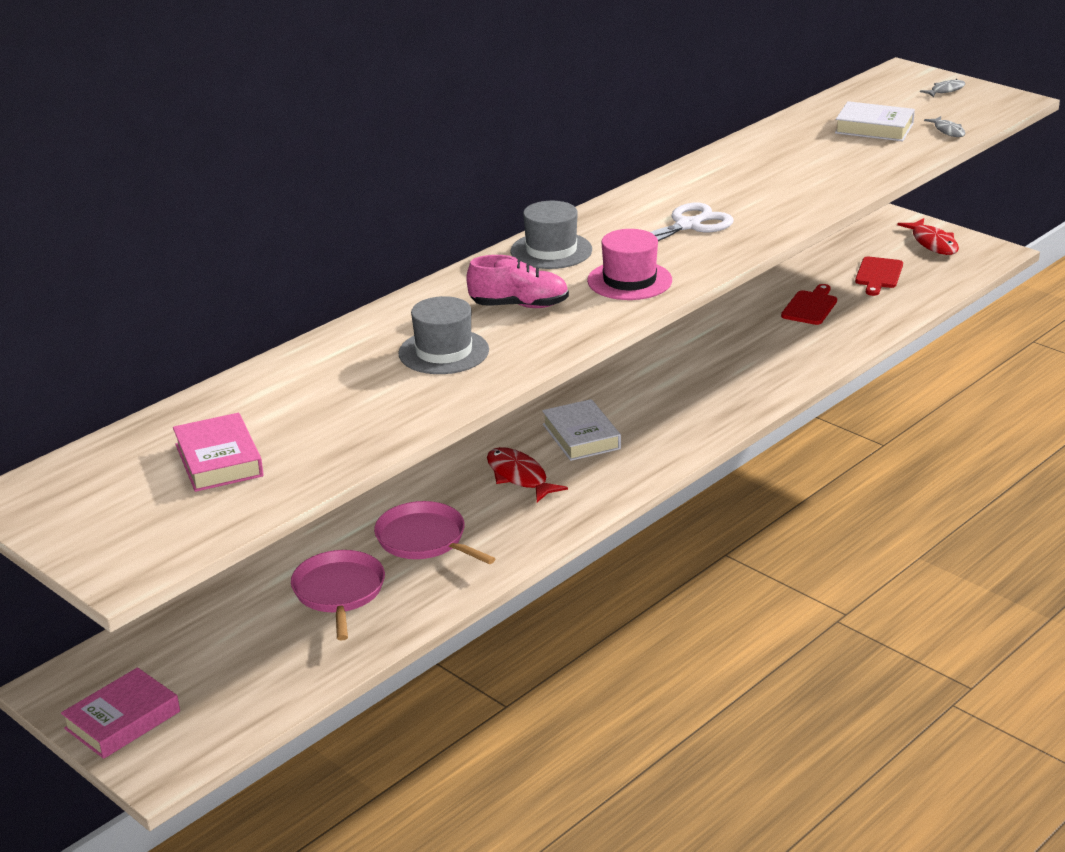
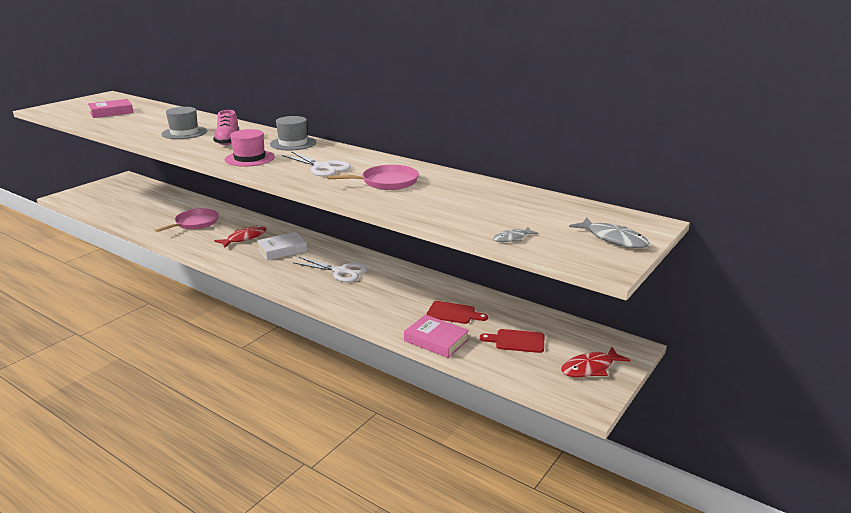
camera: 80 degrees right, 5 degrees down
pink book [61,667,180,759] -> pink book moved to [404,315,469,358]
pink pan [291,550,385,641] -> pink pan moved to [327,165,419,190]
white book [835,101,915,141] -> none
grey fish [920,79,965,97] -> grey fish [569,217,650,248], size x1.69
none -> white scissors [293,257,368,282]

